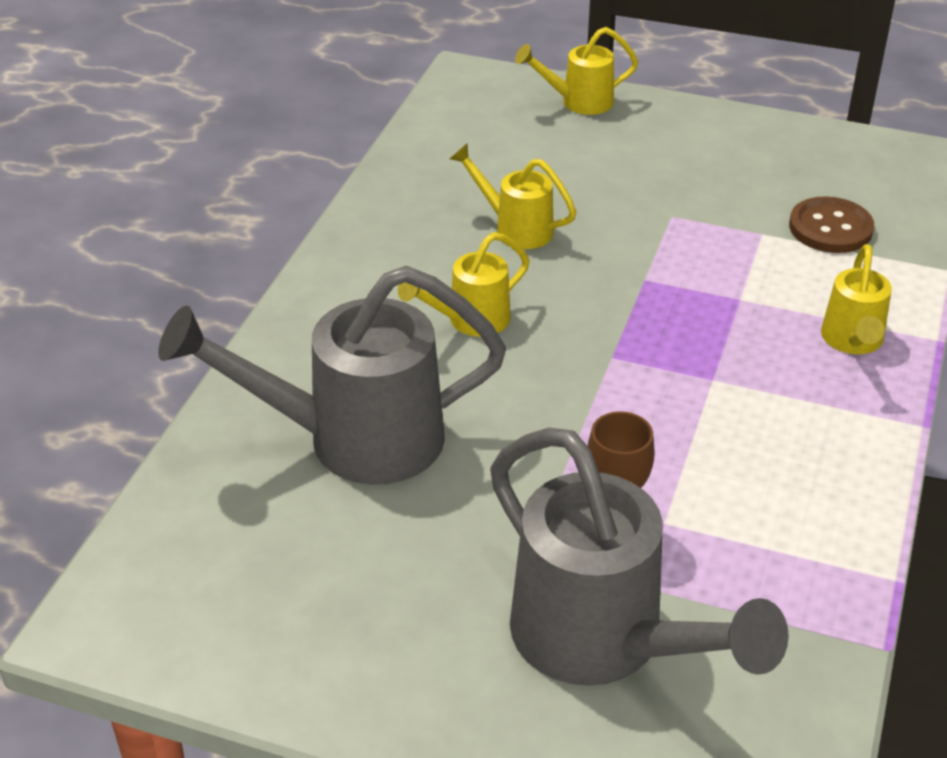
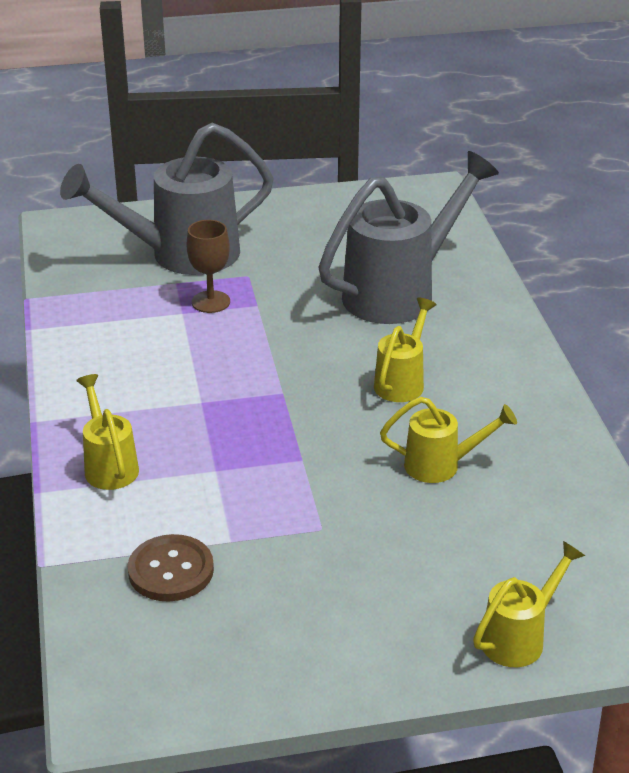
camera: 150 degrees right, 5 degrees down
grey watering can [490,427,789,686] -> grey watering can turned 45 degrees counterclockwise [60,123,274,275]

